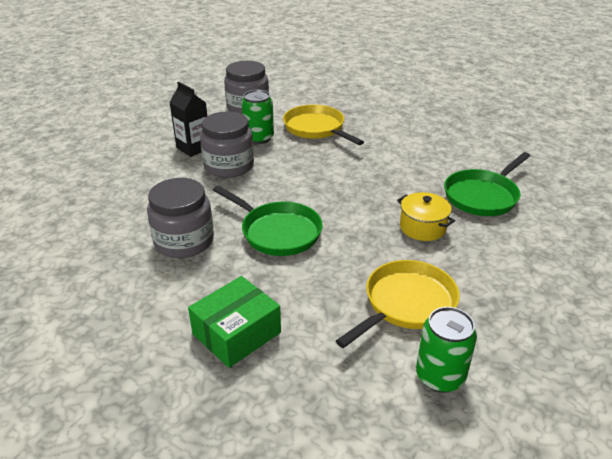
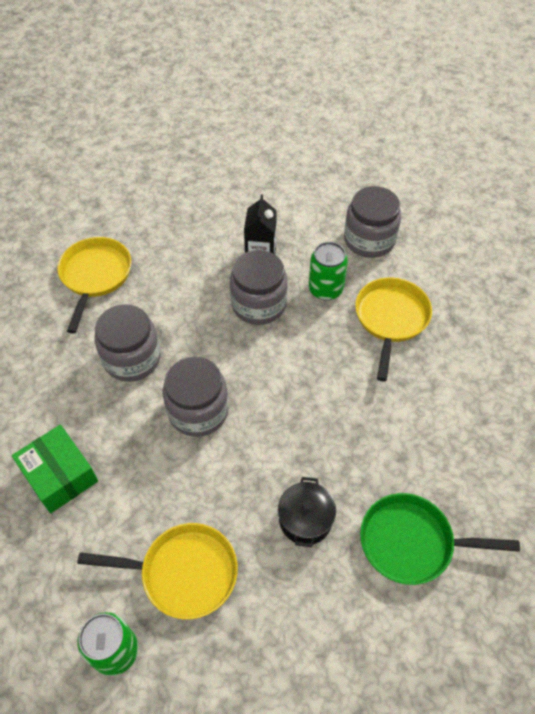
camera: 50 degrees right, 20 degrees up
green box [188,276,281,368] -> green box turned 45 degrees clockwise [12,425,98,513]
green pan [213,185,323,256] -> grey jar [163,357,229,437]
yellow pot [397,192,455,241] -> black pot [278,477,336,547]
none -> yellow pan [58,237,131,333]

